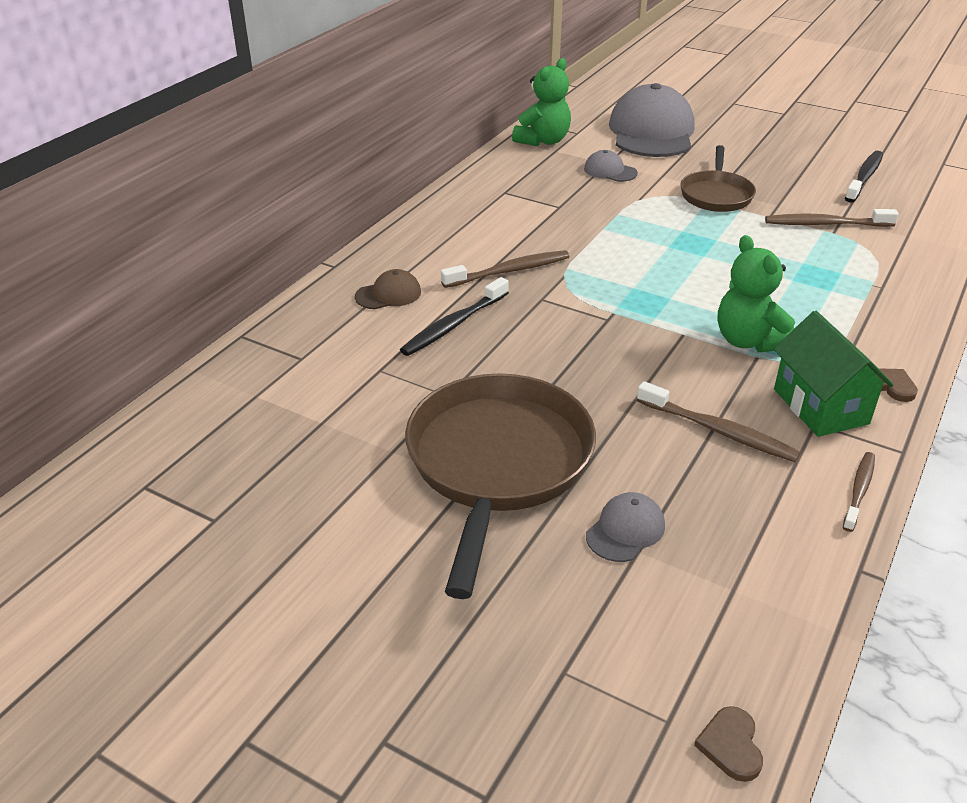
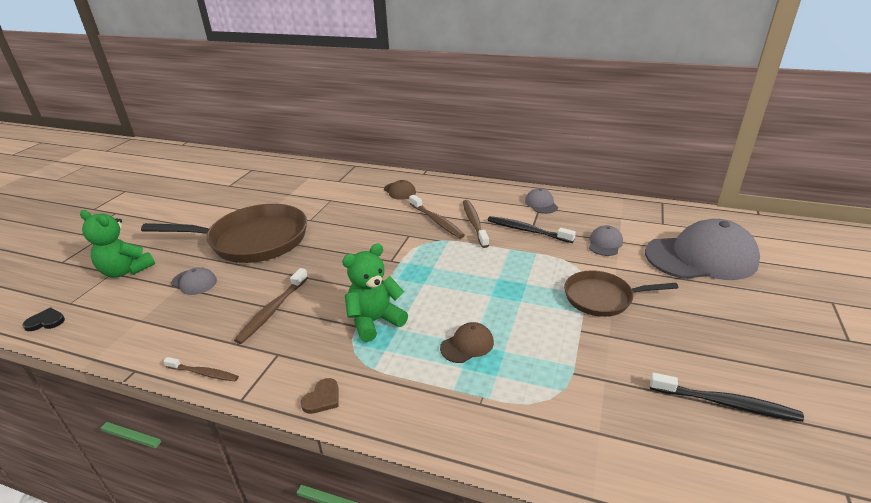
camera: 80 degrees right, 5 degrees down
black toothbrush [400,277,509,356] -> black toothbrush moved to [487,216,576,243]
green teddy bear [512,58,571,146] -> green teddy bear moved to [80,210,155,278]
brown heart [694,706,763,782] -> black heart [23,308,65,331]
brown toothbrush [765,209,899,227] -> brown toothbrush moved to [463,200,489,248]
green house [774,311,893,437] -> none
none -> brown cap [440,322,494,363]
none -> grey cap [525,188,558,214]

